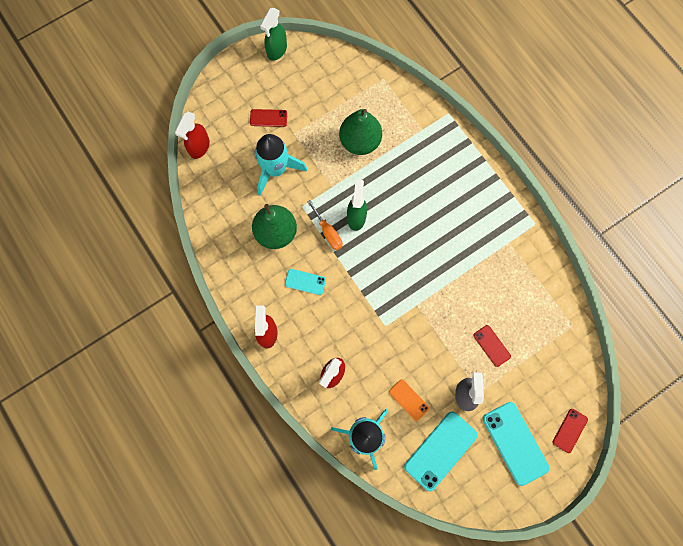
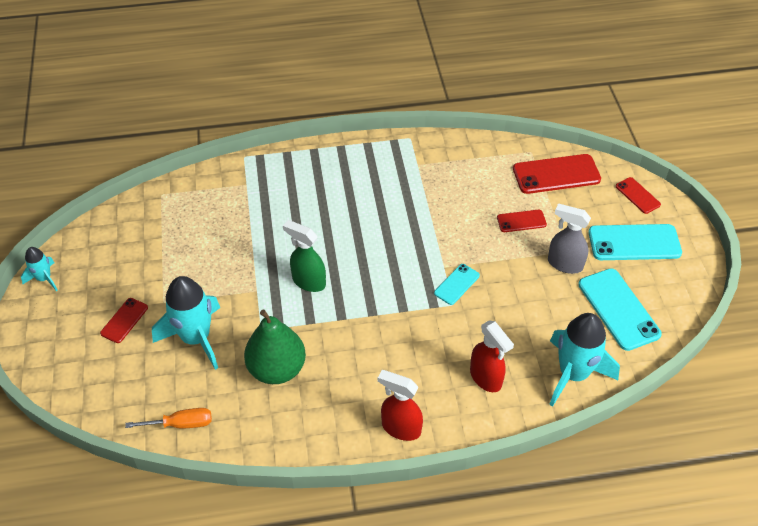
camera: 65 degrees left, 25 degrees down
red spray bottle [175,112,210,159] -> none
green spray bottle [260,8,287,61] -> turquoise rocket [21,247,58,291]
turquoise phone [285,269,326,295] -> turquoise phone moved to [434,264,480,305]
orange screwdriver [307,200,343,250] -> orange screwdriver moved to [125,408,212,429]
green pear [339,109,382,155] -> none
orange phone [389,379,429,421] -> none
none -> red phone [513,154,601,194]

